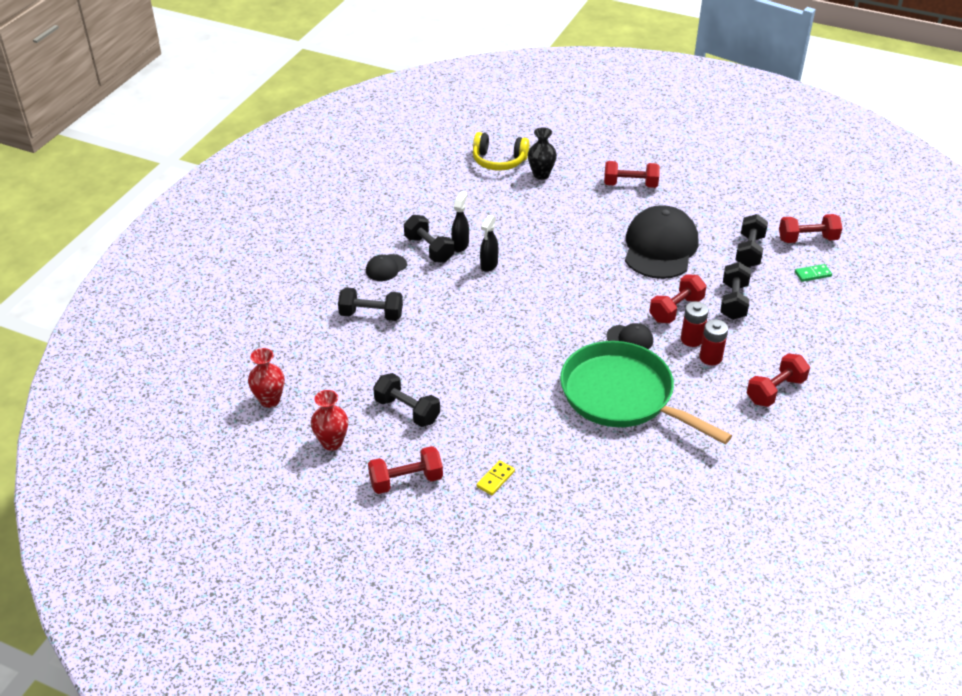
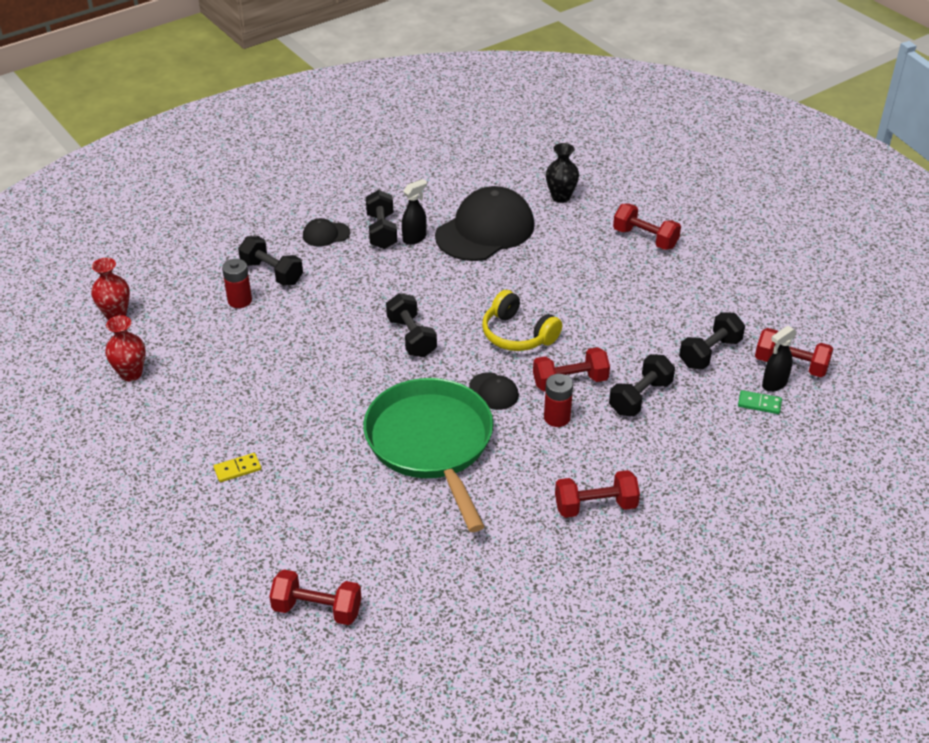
camera: 30 degrees right, 0 degrees up
red dumbbell [368,446,443,494] -> red dumbbell moved to [269,569,362,625]
black dumbbell [373,373,440,427] -> black dumbbell moved to [386,293,437,357]
yellow headphones [473,132,529,171] -> yellow headphones moved to [482,290,562,351]
black spray bottle [480,215,498,272] -> black spray bottle moved to [762,326,797,392]
black cap [625,205,698,279] -> black cap moved to [435,186,534,261]
red battery [699,319,728,365] -> red battery moved to [222,259,252,308]

